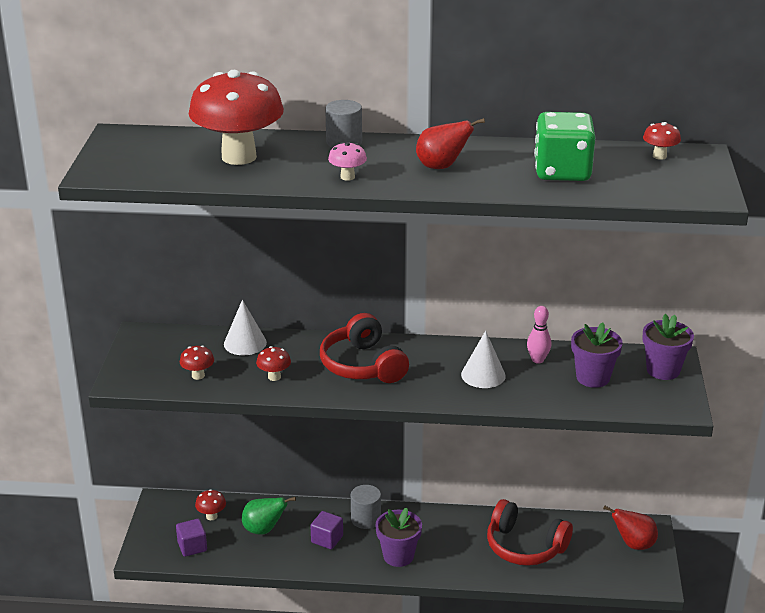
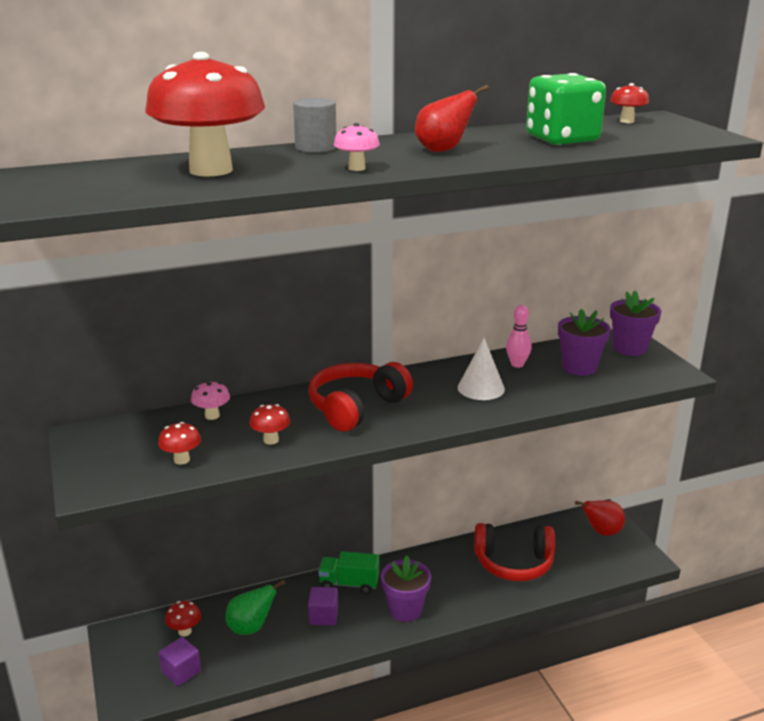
camera: 25 degrees left, 5 degrees down
white cone [224,300,267,355] -> pink mushroom [191,381,230,420]
red headphones [320,313,409,383] -> red headphones turned 90 degrees clockwise [308,362,413,432]
grey cylinder [351,485,381,529] -> green truck [318,551,379,594]

